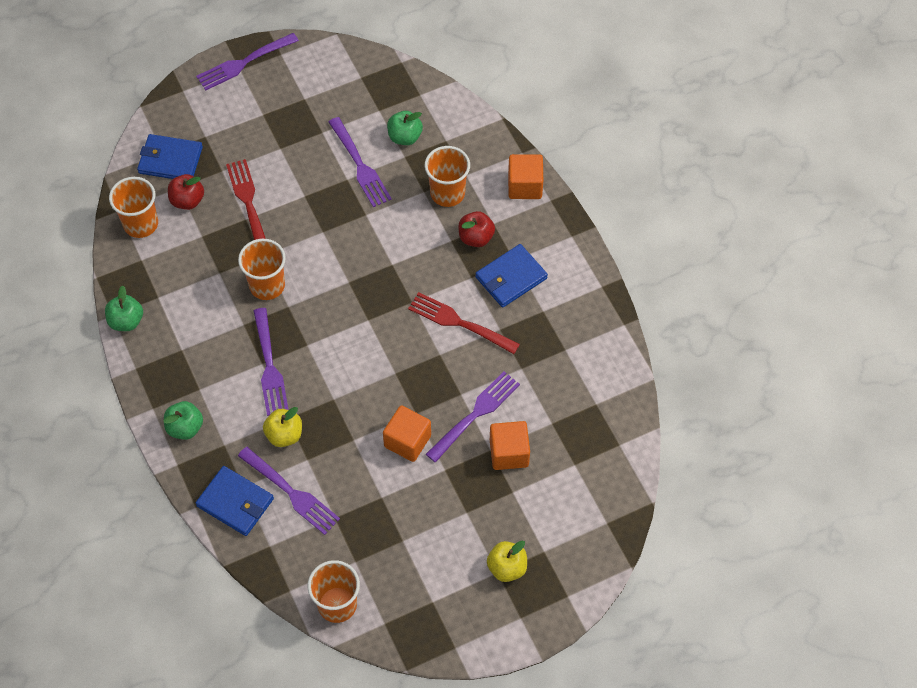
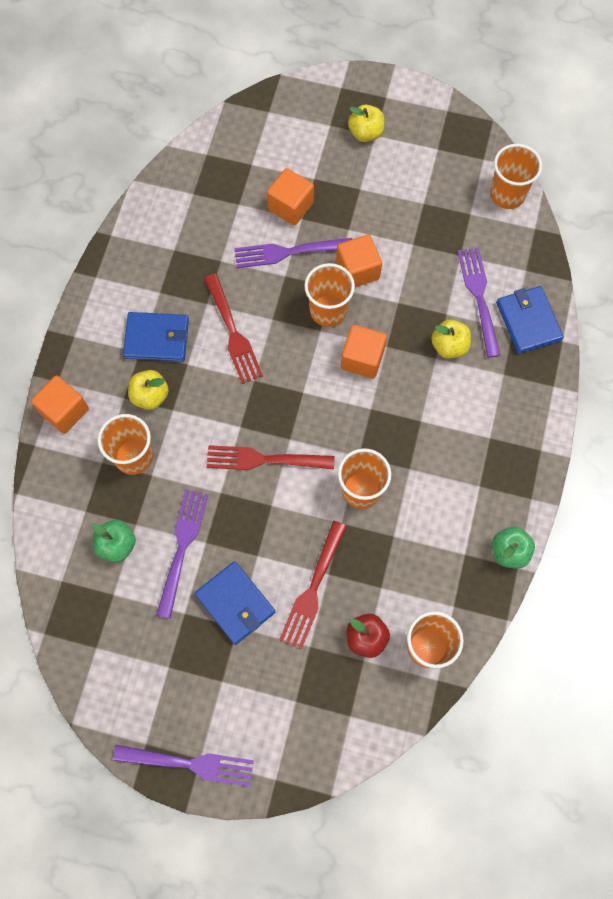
camera: 140 degrees left, 10 degrees up
blue wallet [137,134,203,179] -> blue wallet moved to [194,561,275,645]
green apple [164,401,203,440] -> none
purple fork [253,308,289,416] -> none
red apple [458,211,495,247] -> yellow apple [128,370,169,410]
none -> red fork [207,445,334,470]
none -> orange cup [304,263,355,327]
none -> orange cube [341,325,387,379]

